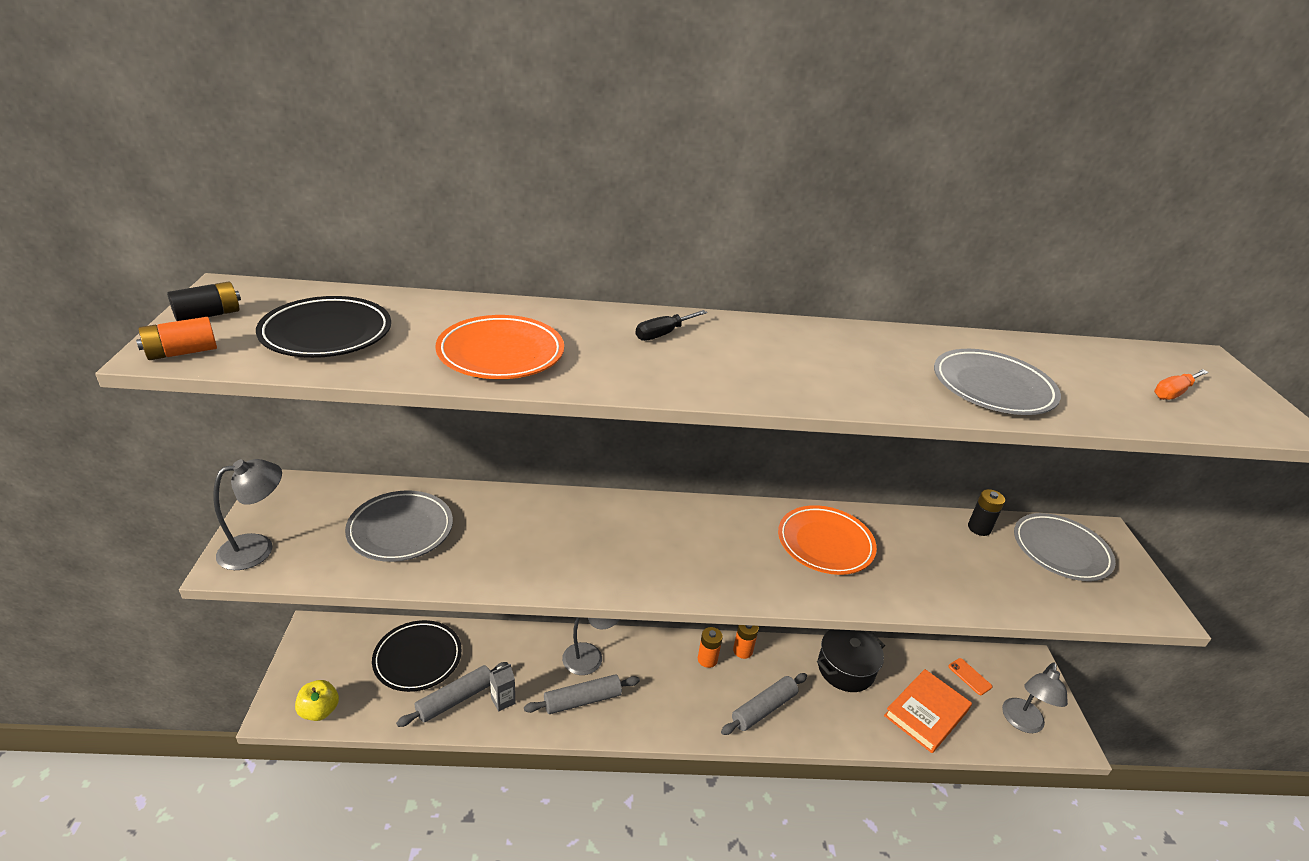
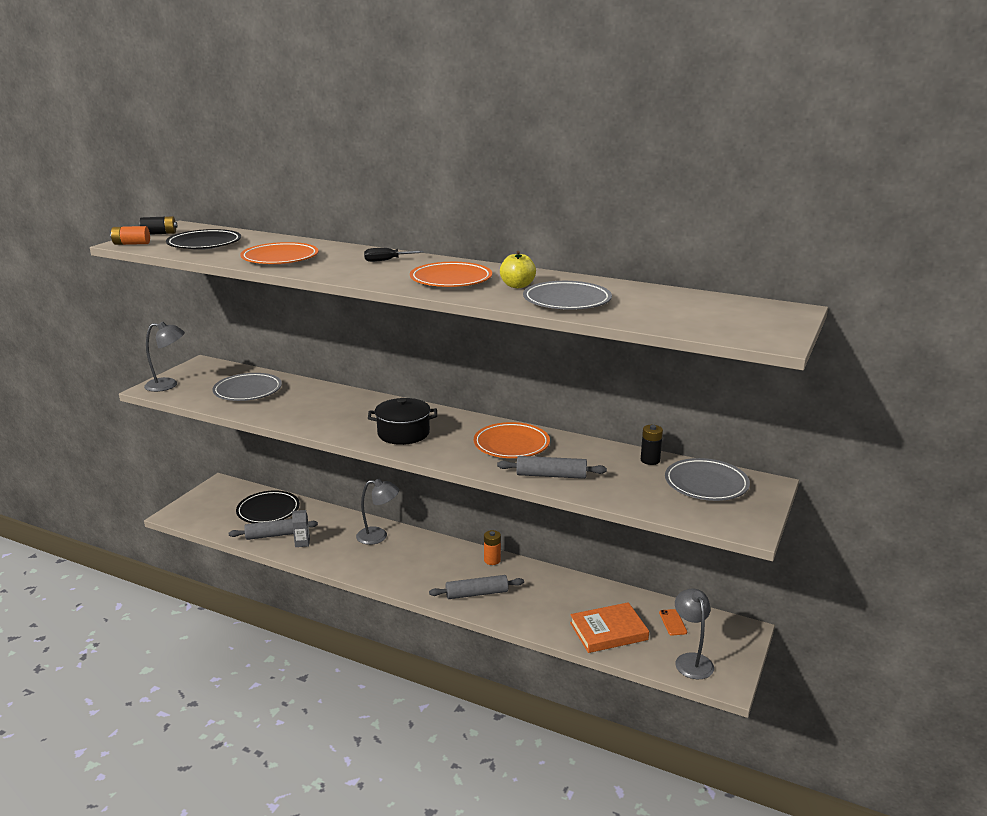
camera: 30 degrees right, 10 degrees down
yellow apple [295,680,339,721] -> yellow apple moved to [500,251,536,288]
grey rolling pin [524,674,640,714] -> grey rolling pin moved to [497,456,607,479]
orange battery [698,627,723,668] -> none
black pot [817,629,885,692] -> black pot moved to [368,398,437,445]
grey lamp [1002,662,1068,733] -> grey lamp turned 120 degrees clockwise [675,589,714,679]
orange screwdriver [1154,369,1209,400] -> none
none -> orange plate [410,262,492,287]

